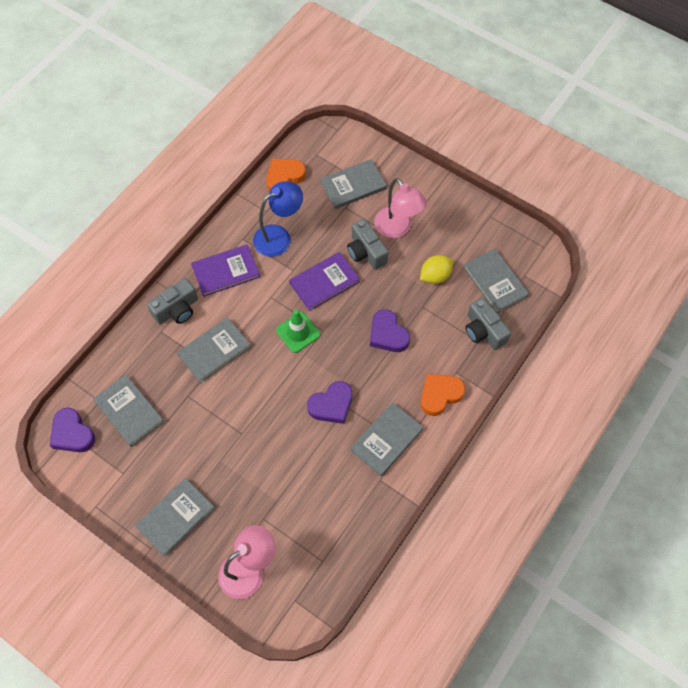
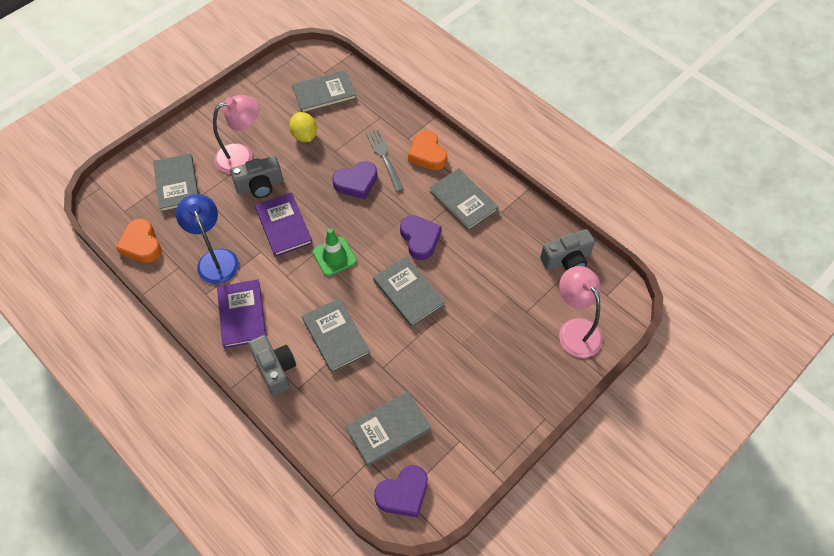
camera: 80 degrees left, 5 degrees down
grey book [135,478,215,557] -> grey book moved to [373,256,445,327]
grey camera [465,297,511,350] -> grey camera moved to [540,229,595,271]
none -> grey fork [366,129,404,192]

